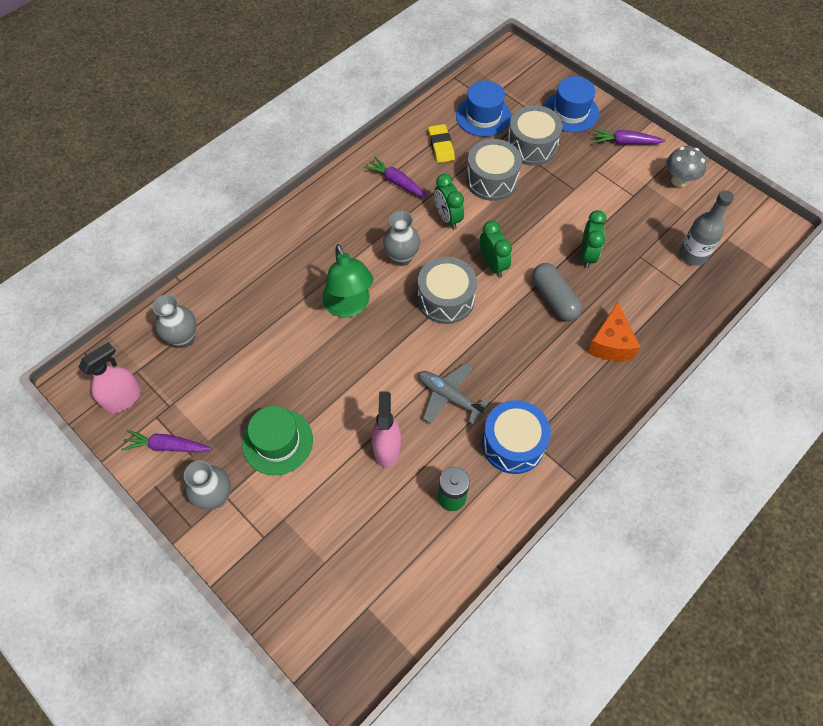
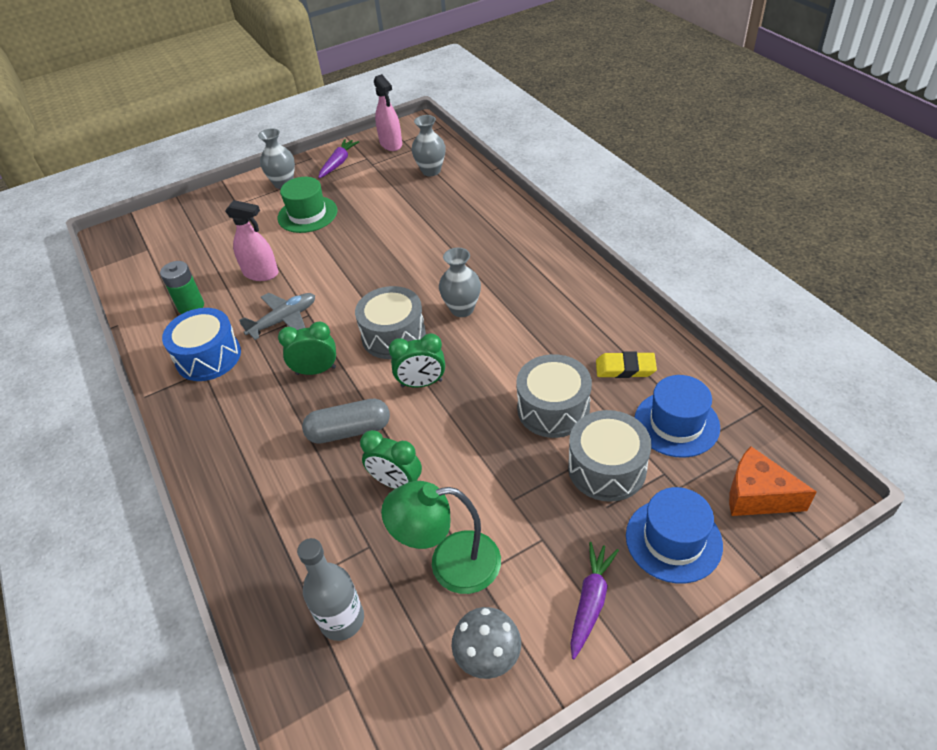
camera: 110 degrees right, 15 degrees down
green lamp [322,244,373,318] -> green lamp moved to [381,481,501,594]
purple carrot [364,156,428,198] -> none
green clock [434,174,464,230] -> green clock moved to [278,322,336,375]
orange cheese [587,302,640,361] -> orange cheese moved to [729,446,817,516]

